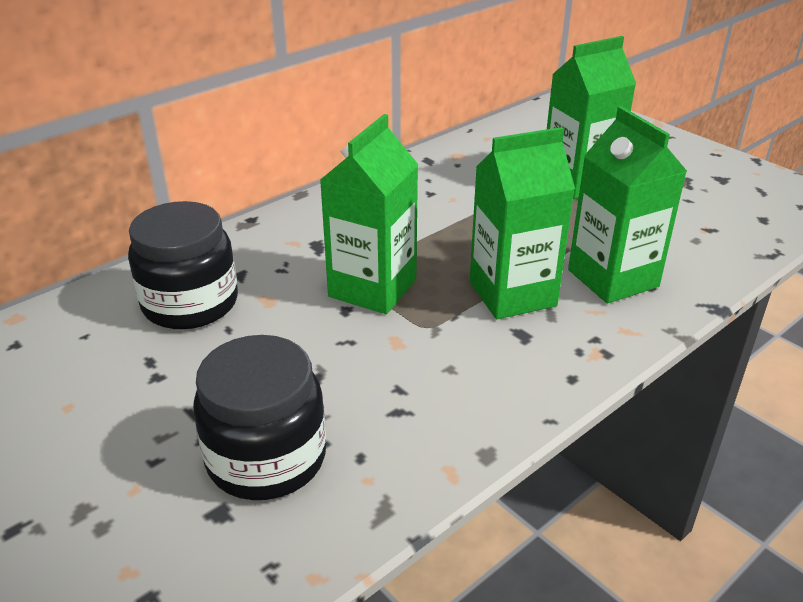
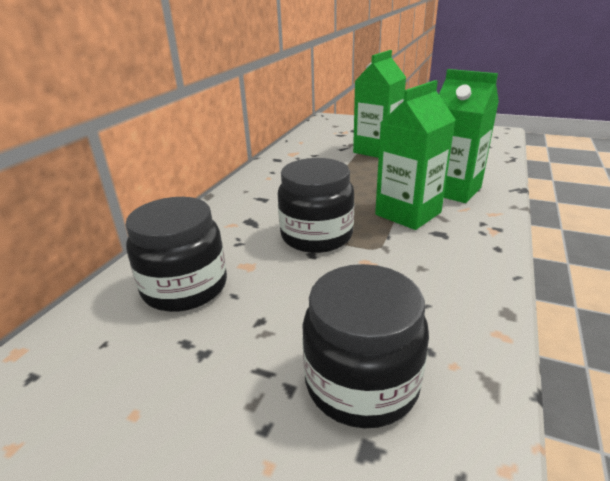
camera: 25 degrees left, 5 degrees down
green carton [320,114,418,314] -> black jar [278,158,354,253]

